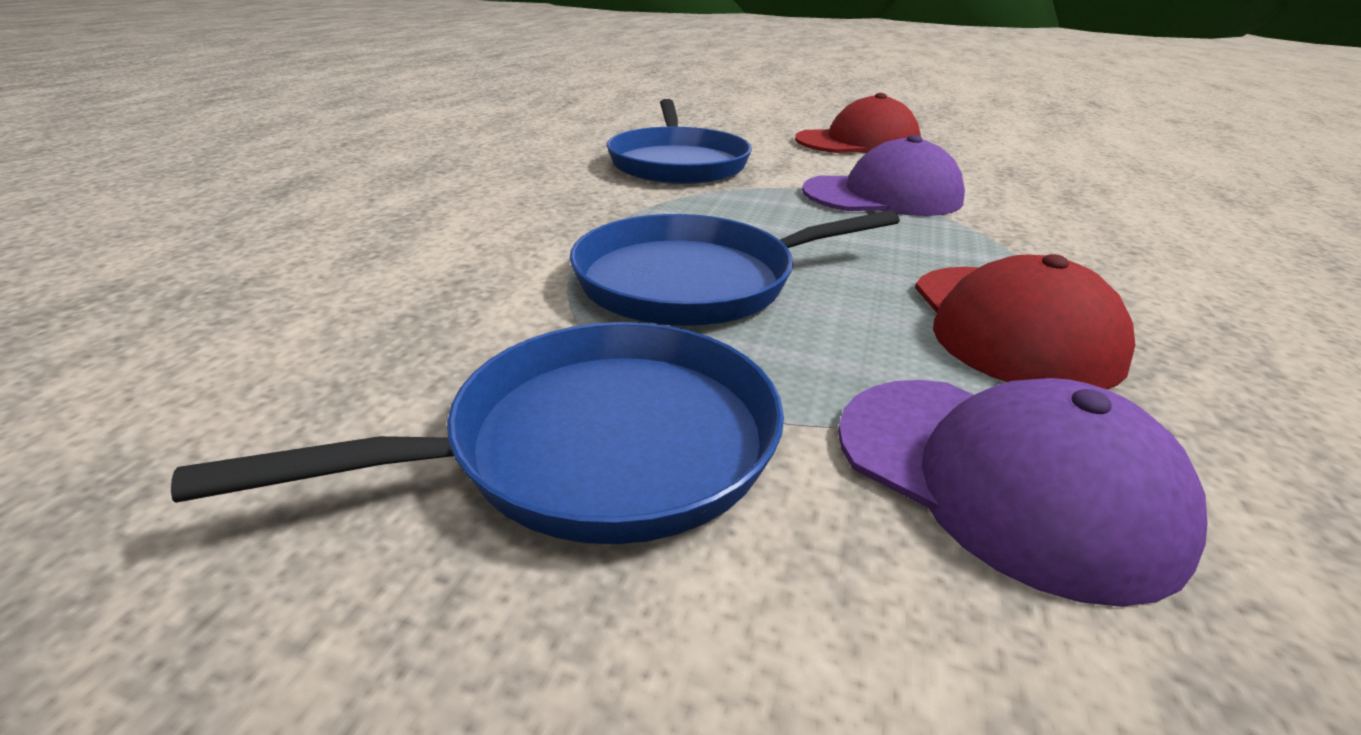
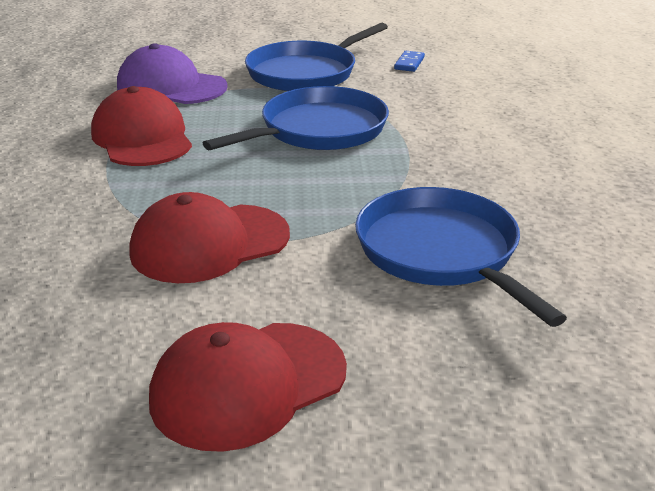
camera: 160 degrees right, 0 degrees up
purple cap [802,135,965,216] -> red cap [129,192,290,283]
none -> blue domino [394,51,425,72]

